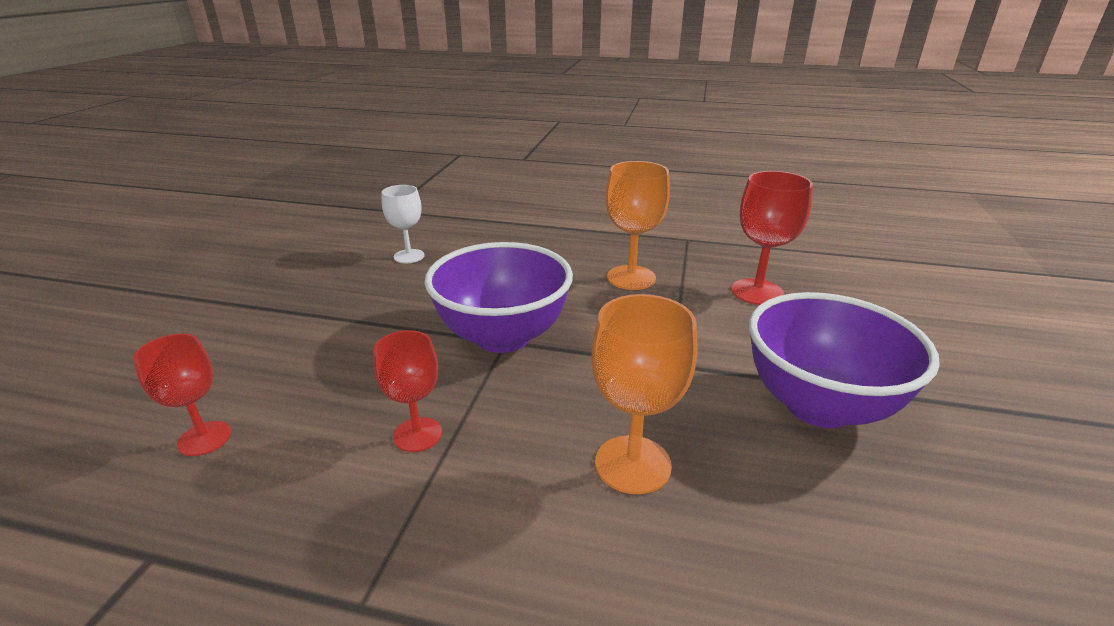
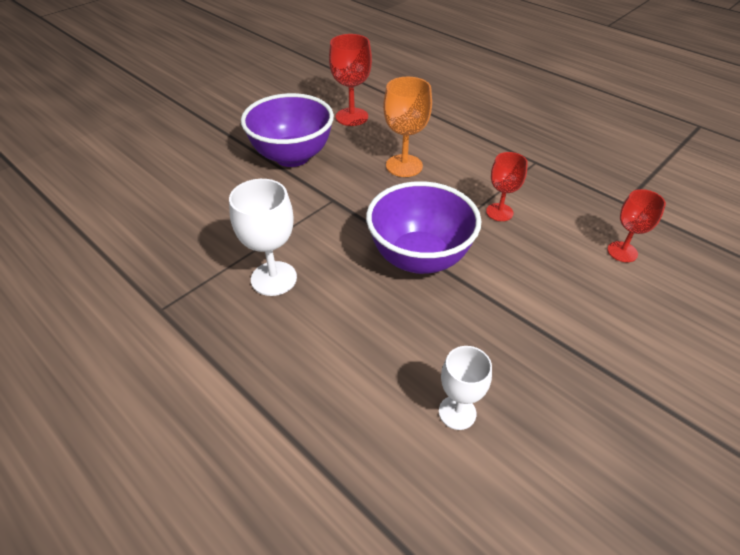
camera: 150 degrees left, 15 degrees up
orange goblet [606,161,670,290] -> white goblet [229,179,297,296]
red goblet [731,171,813,305] -> red goblet moved to [329,34,372,126]

